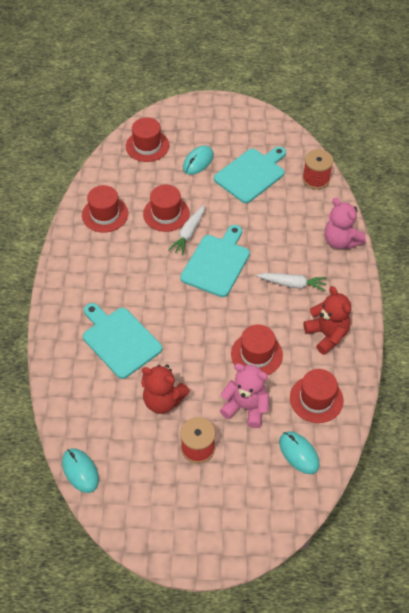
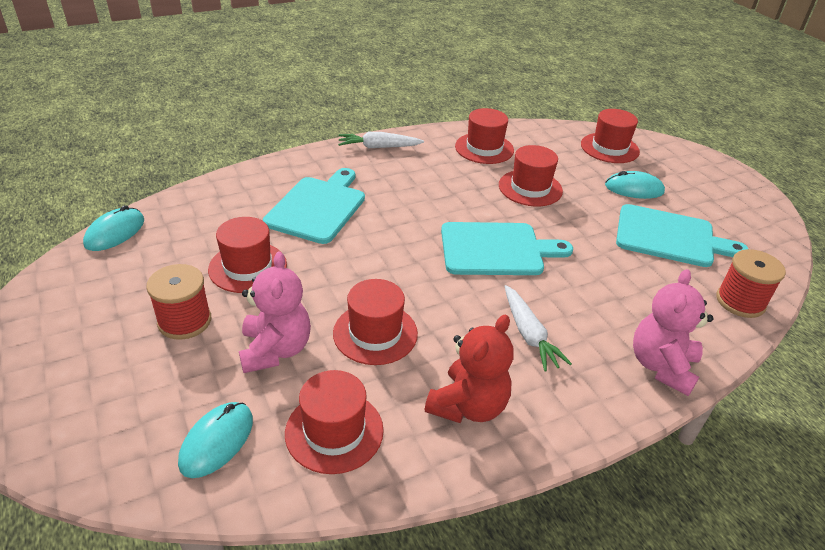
camera: 60 degrees right, 15 degrees down
red teddy bear [141,364,190,414] -> red hat [208,217,287,293]
white carrot [168,205,205,256] -> white carrot moved to [338,132,424,148]

